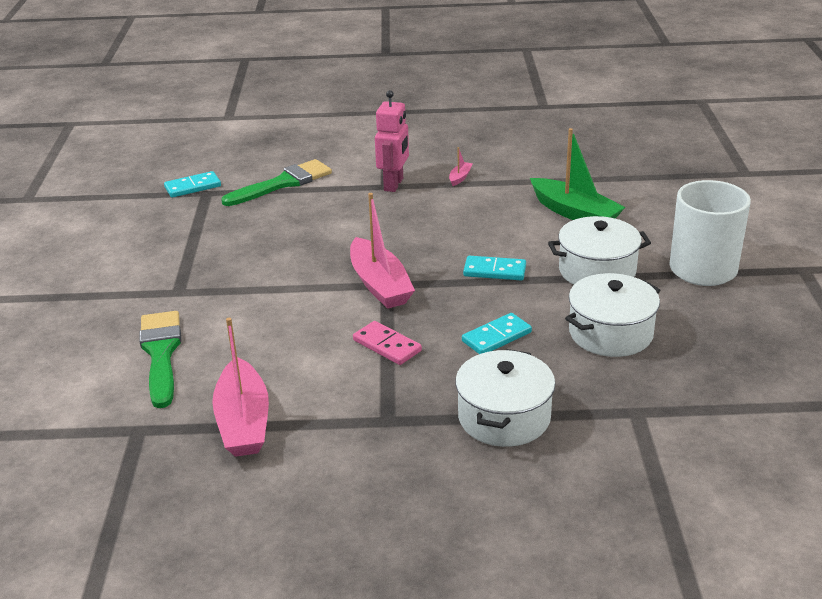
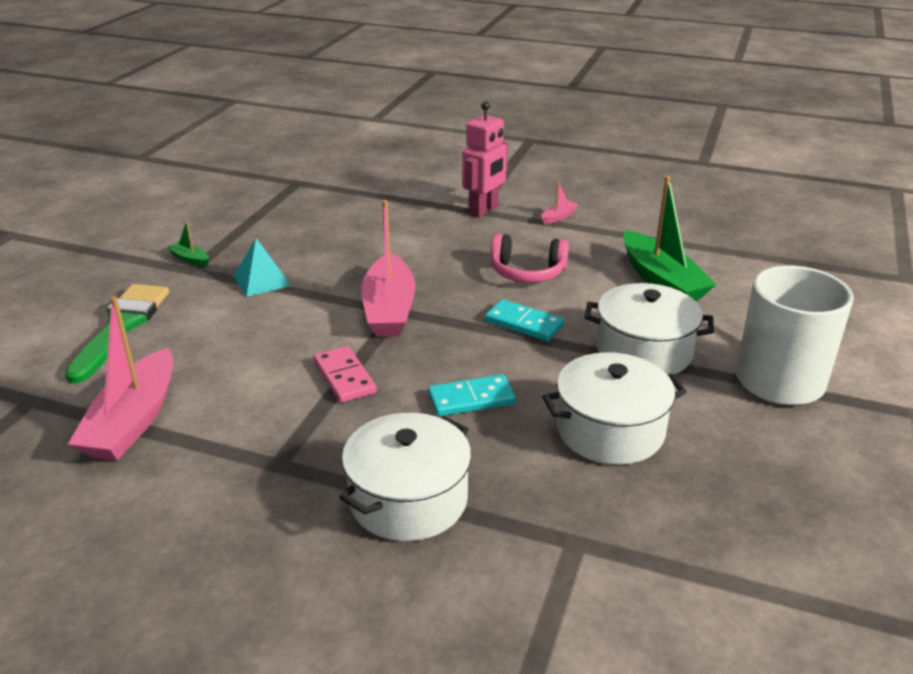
camera: 20 degrees right, 0 degrees up
turquoise domino [164,171,221,198] -> none
green brush [221,159,332,206] -> none
none -> green boat [167,221,209,266]
none -> turquoise pyramid [234,238,291,297]
none -> pink headphones [491,234,569,283]

